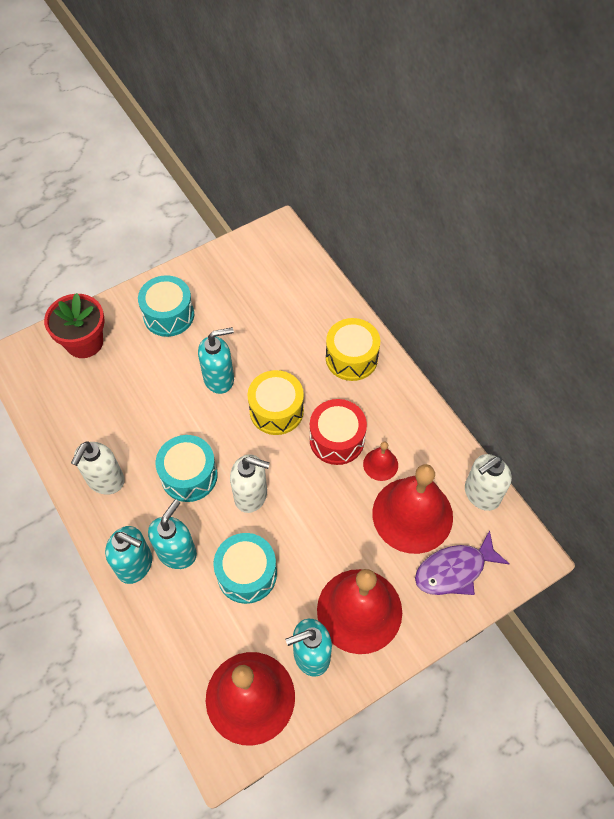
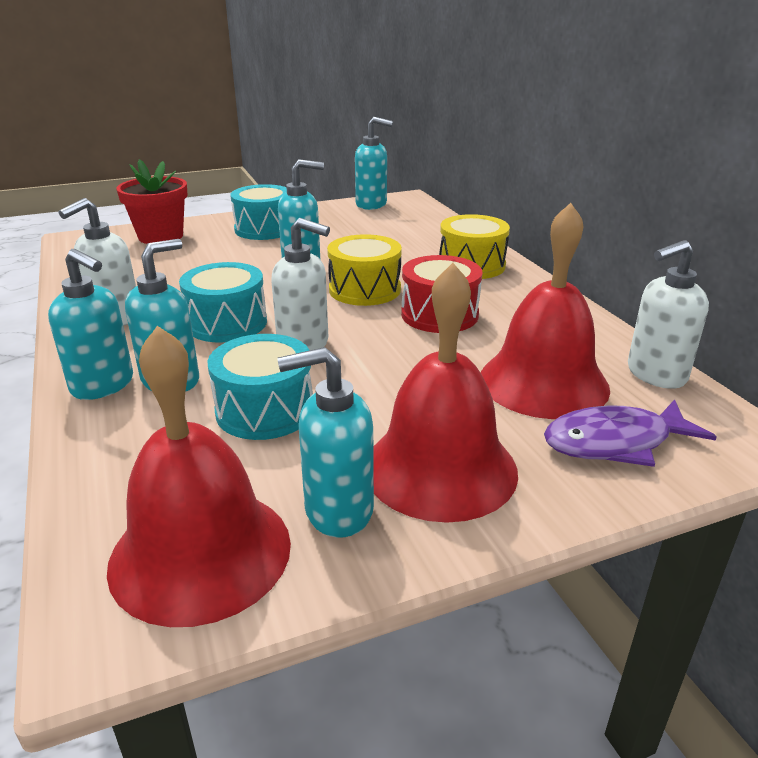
camera: 10 degrees right, 30 degrees down
red bell [363,442,398,481] -> none
none -> turquoise soap dispenser [355,117,393,210]

